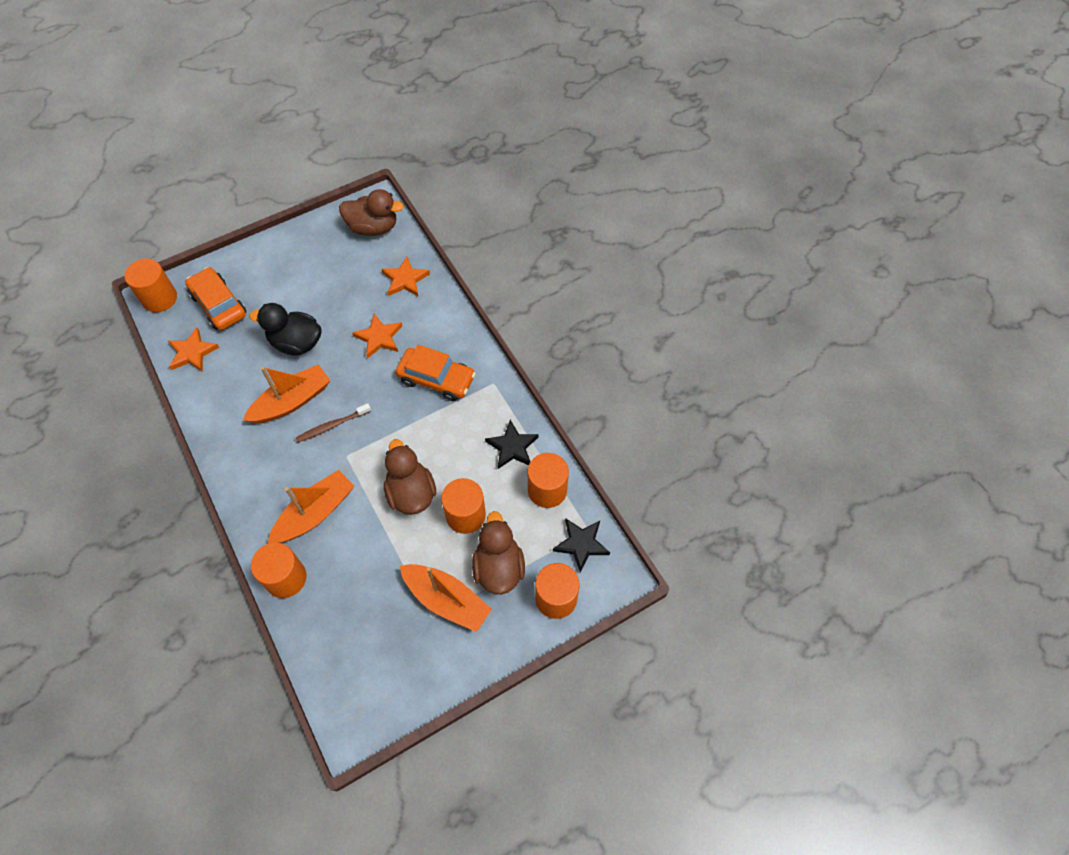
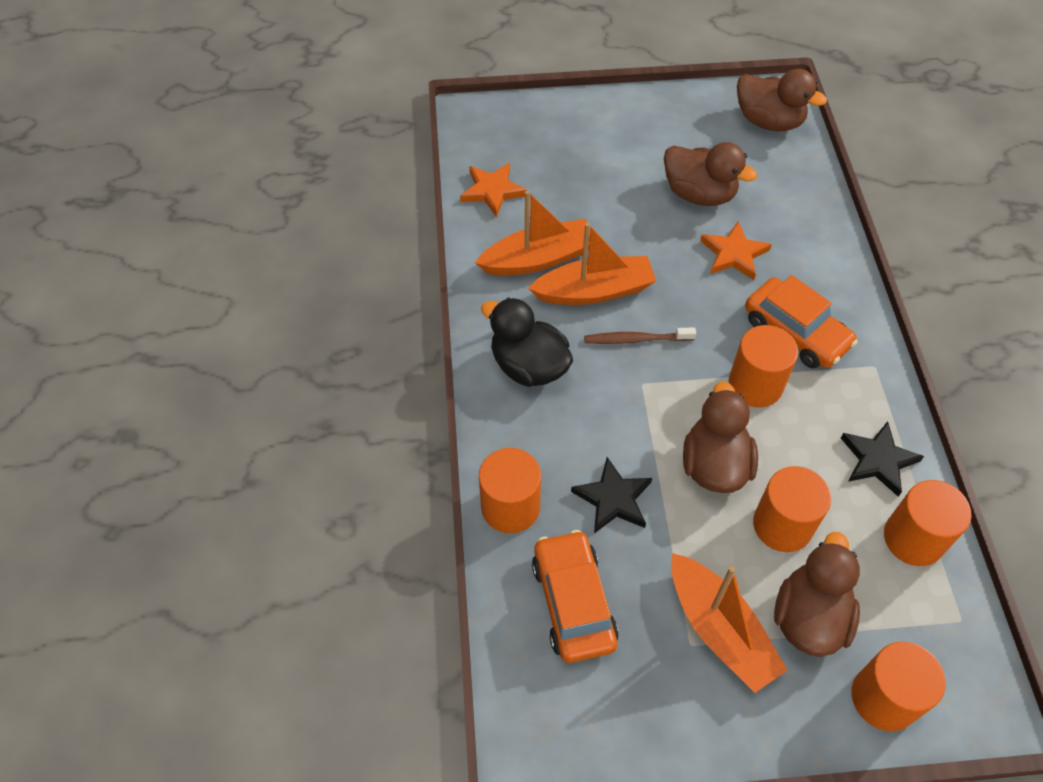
camera: 25 degrees right, 5 degrees down
orange cylinder [124,259,177,312] -> orange cylinder moved to [729,325,798,407]
orange car [185,267,246,330] -> orange car moved to [532,530,619,663]
black duck [249,303,322,356] -> black duck moved to [481,297,573,387]
orange boat [268,470,354,543] -> orange boat moved to [475,190,591,276]
orange star [381,257,430,296] -> none
black star [553,518,610,573] -> black star moved to [571,457,652,534]
none -> brown duck [664,142,757,206]

